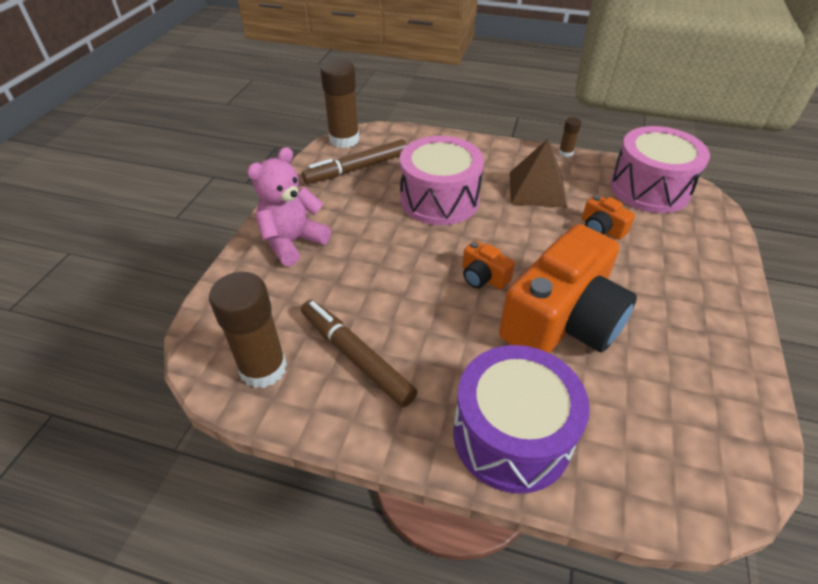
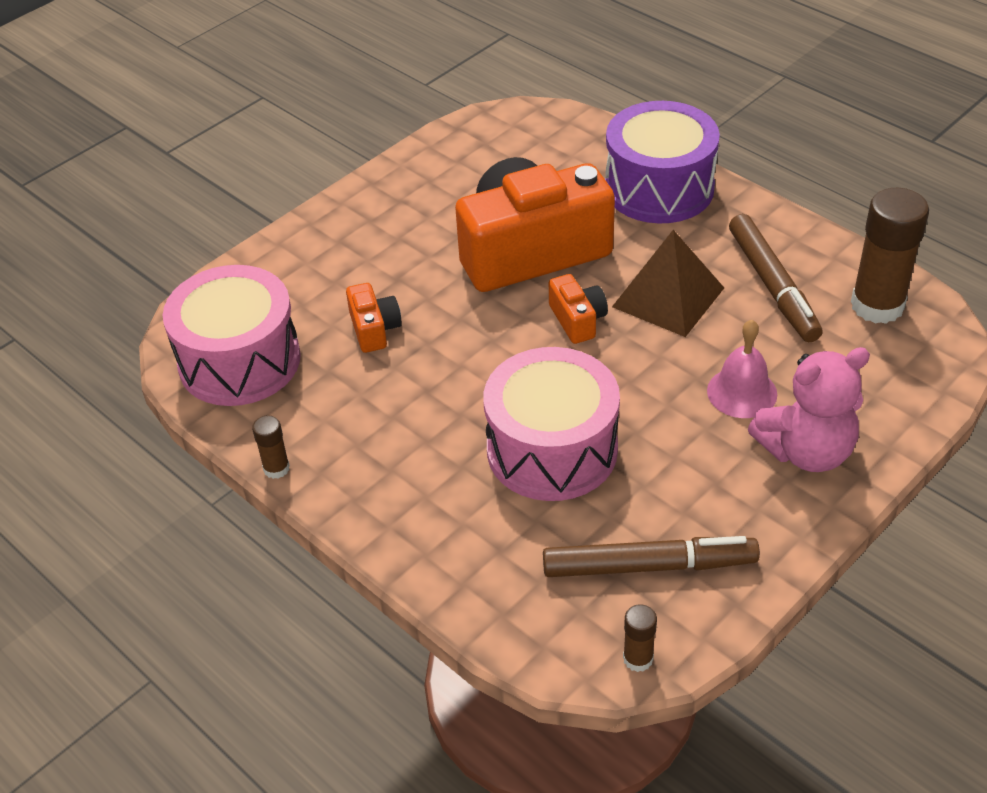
camera: 150 degrees left, 0 degrees up
brown glue stick [320,60,360,148] -> brown glue stick [623,604,657,672], size x0.46
brown pyramid [510,139,567,208] -> brown pyramid moved to [612,230,724,337]
none -> pink bell [707,320,777,418]

